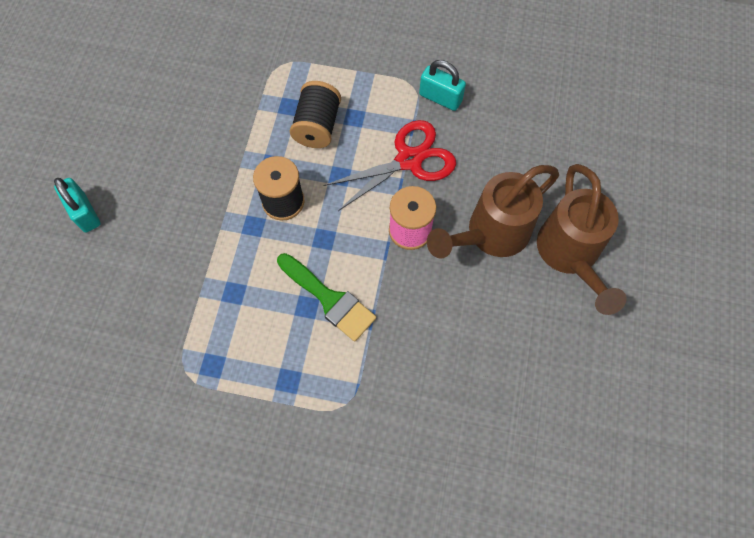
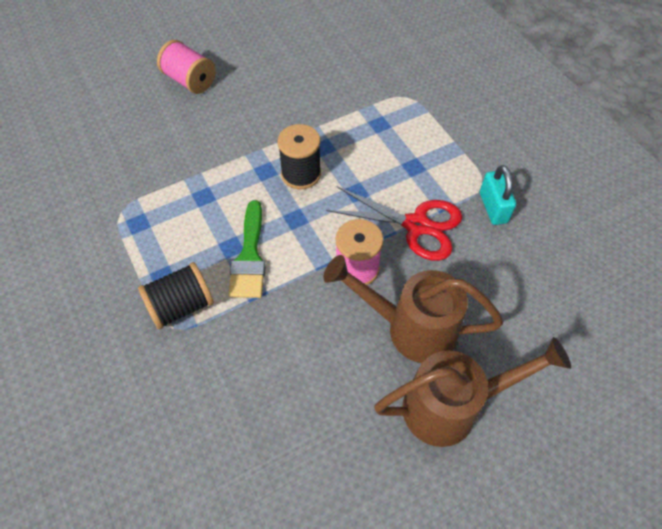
camera: 50 degrees right, 10 degrees down
turquoise padlock [54,178,100,233] -> pink spool [157,40,216,94]
black spool [290,81,341,148] -> black spool moved to [138,262,214,329]
brown watering can [537,164,627,315] -> brown watering can turned 150 degrees counterclockwise [374,337,571,447]

